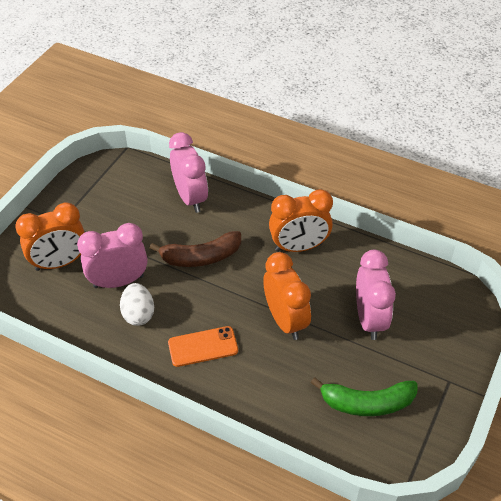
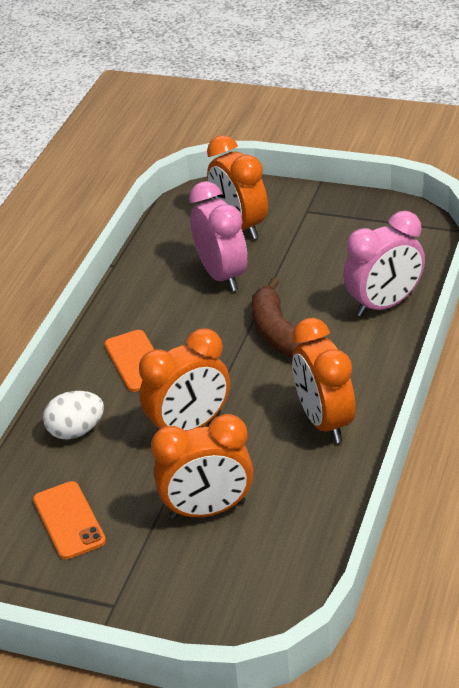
camera: 85 degrees right, 10 degrees down
white egg [120,283,154,326] -> white egg moved to [43,391,104,439]
green banana [311,377,418,416] -> orange phone [33,481,106,559]
pink clock [356,250,396,340] -> orange clock [151,414,253,519]

